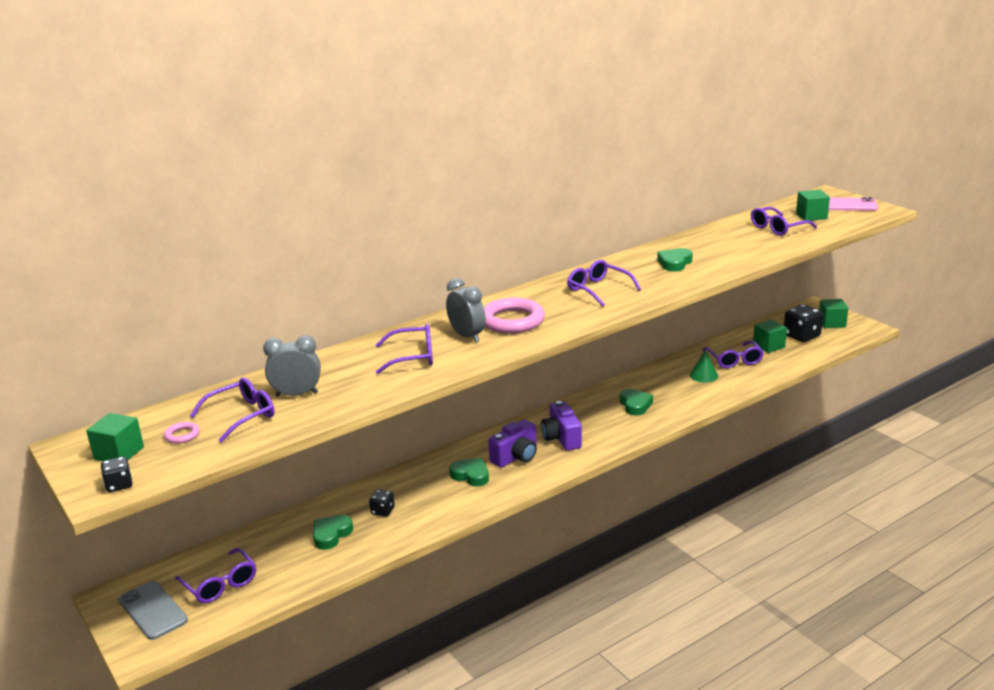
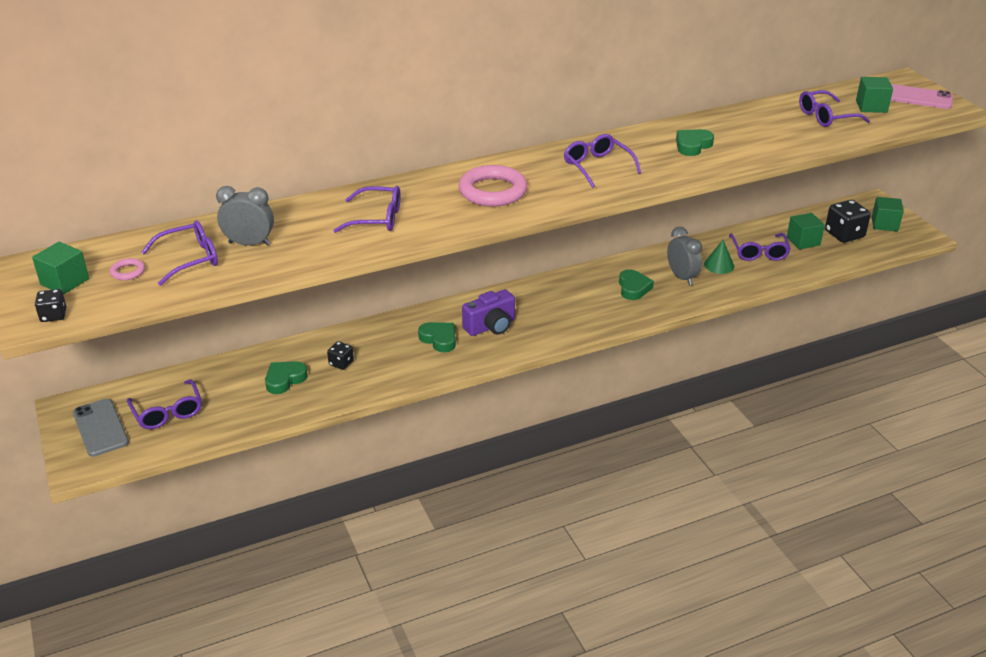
camera: 10 degrees right, 10 degrees up
grey clock [446,278,486,342] -> grey clock moved to [667,227,702,285]
purple camera [541,401,582,451] -> none

